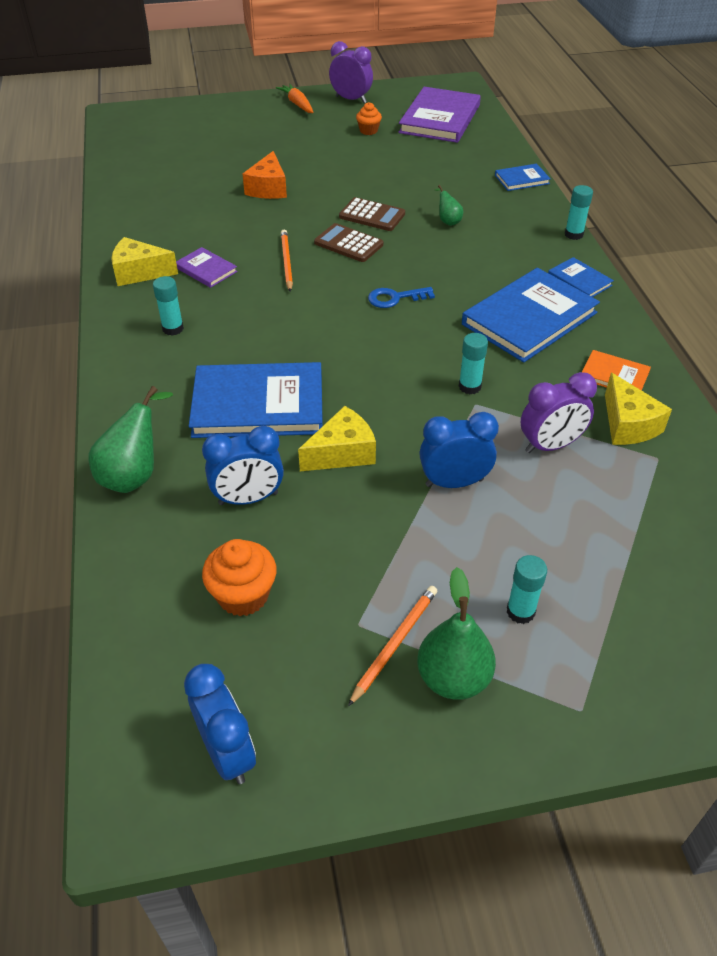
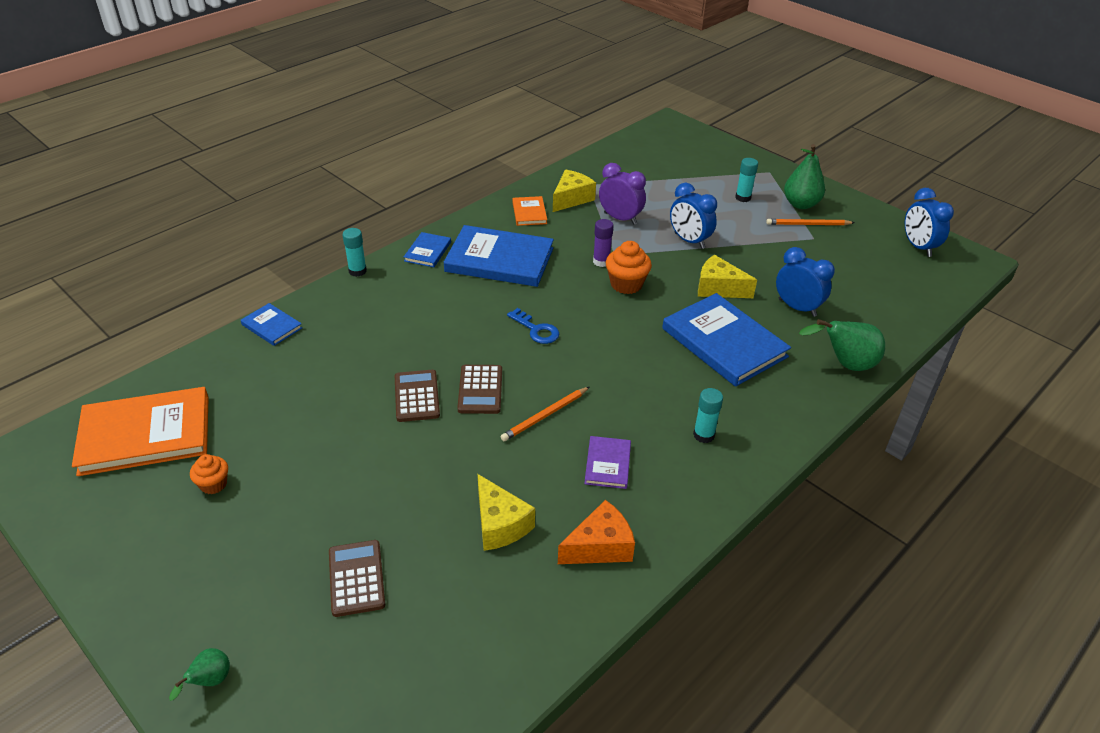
camera: 125 degrees left, 5 degrees down
yellow cheese [112,237,178,286] -> yellow cheese moved to [478,474,535,551]
blue clock [184,664,256,784] -> blue clock turned 45 degrees counterclockwise [905,188,954,257]
orange cupcake [202,539,276,616] -> orange cupcake moved to [606,241,652,294]
orange cheese [243,151,287,199] -> orange cheese moved to [558,500,635,564]
orange carrot [276,84,314,113] -> none
purple clock [329,41,373,103] -> none
purple book [398,87,481,143] -> orange book [72,387,209,476]
green pear [435,185,463,226] -> green pear moved to [169,648,230,701]
turquoise glue stick [459,333,488,394] -> purple glue stick [593,219,613,267]
none -> brown calculator [329,540,385,617]

